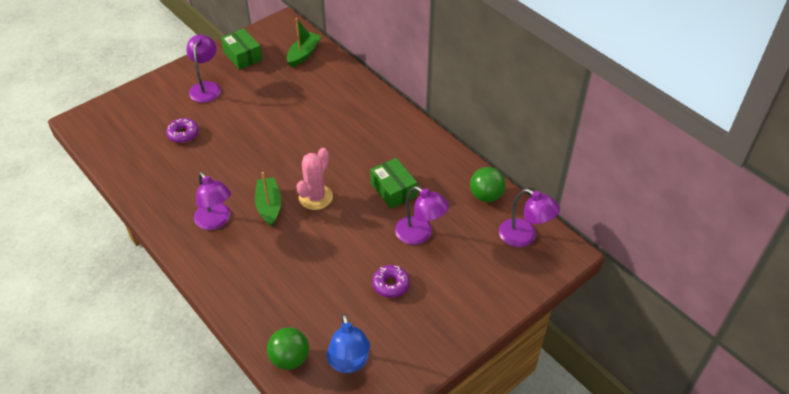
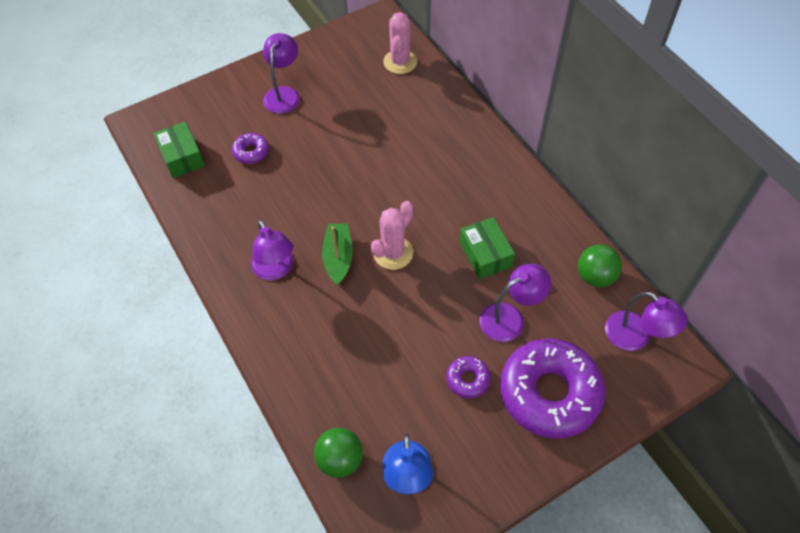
camera: 10 degrees right, 10 degrees up
green box [221,28,262,70] -> green box moved to [153,122,205,178]
green boat [287,18,321,67] -> pink cactus [383,12,417,74]
purple lamp [395,186,449,245] -> purple lamp turned 75 degrees counterclockwise [480,264,551,342]
none -> purple donut [500,338,605,439]

